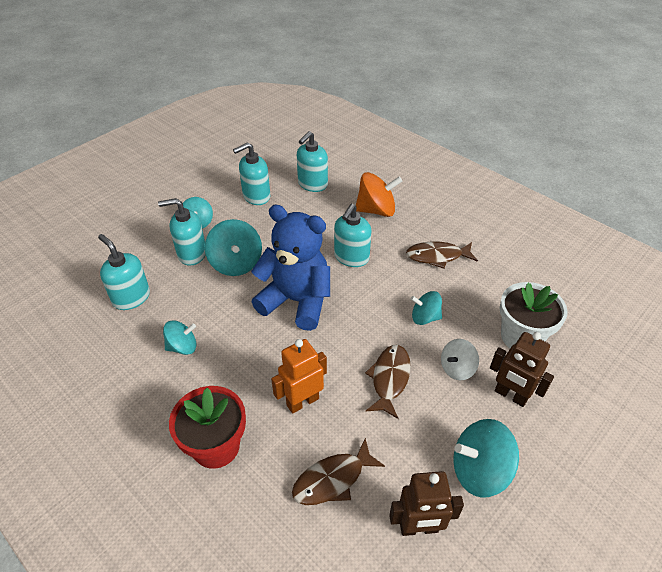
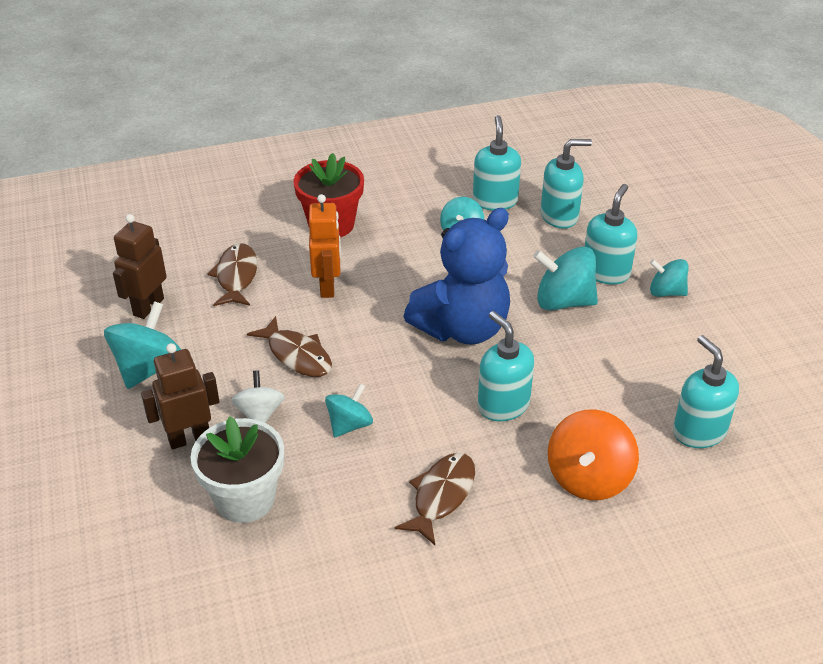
camera: 120 degrees right, 5 degrees down
turquoise soap dispenser [233,142,270,205] -> turquoise soap dispenser moved to [473,115,521,211]

